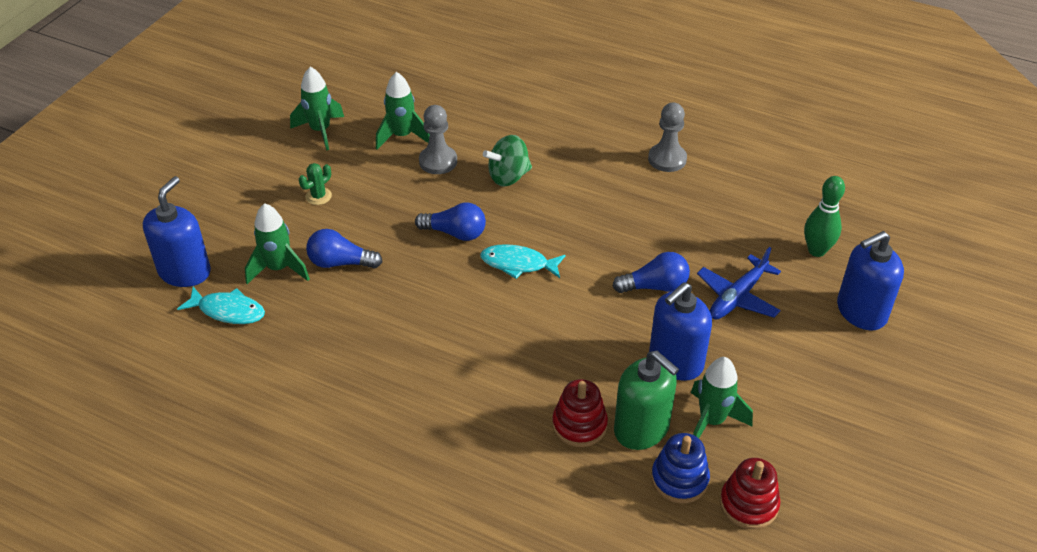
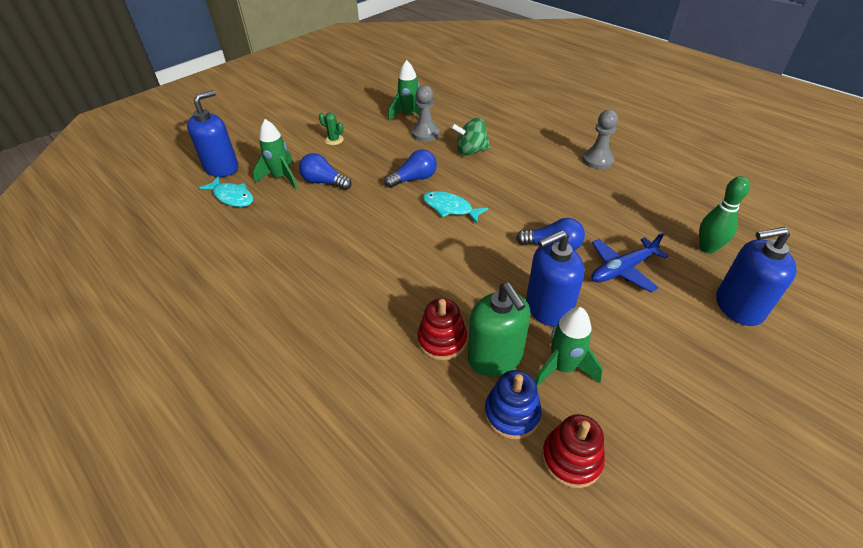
camera: 20 degrees right, 0 degrees up
green rocket [290,67,344,150] -> none
green cactus [299,163,332,205] -> green cactus turned 60 degrees clockwise [319,113,344,145]
blue light bulb [415,202,486,241] -> blue light bulb turned 60 degrees counterclockwise [384,150,437,188]

